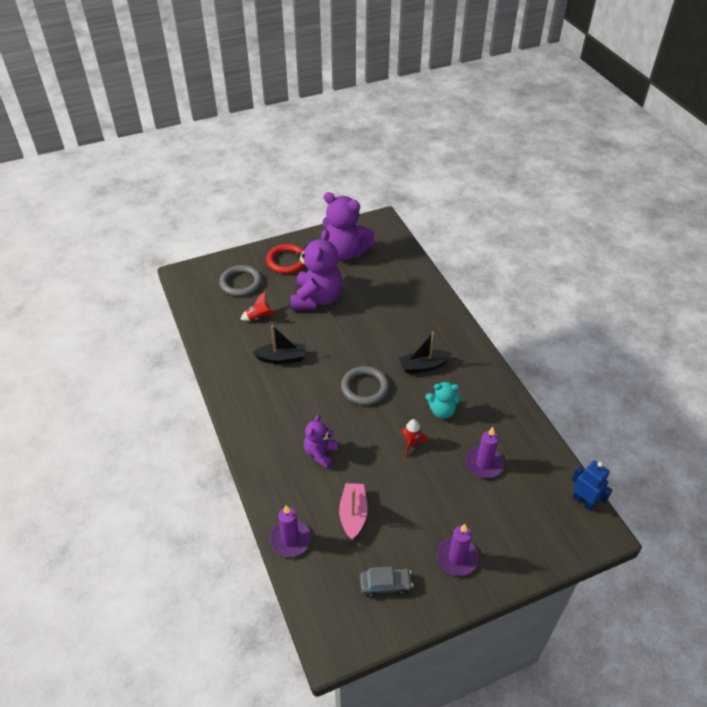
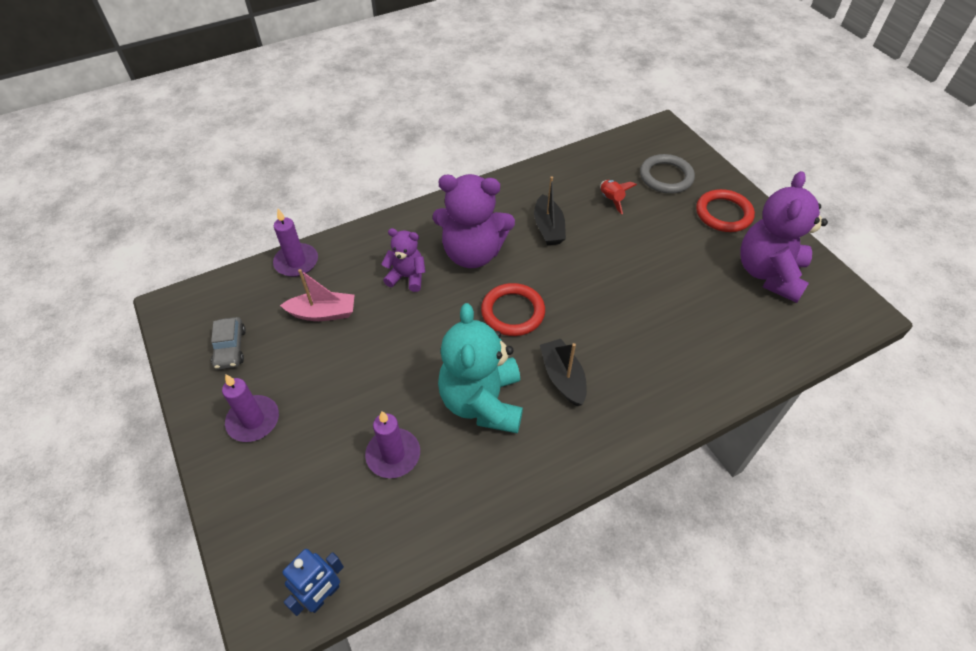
camera: 85 degrees right, 5 degrees up
purple teddy bear [291,229,342,310] -> purple teddy bear moved to [433,174,515,268]
grey ring [341,366,389,405] -> red ring [481,283,545,336]
red rocket [401,419,428,456] -> none
turquoise teddy bear [425,381,462,419] -> turquoise teddy bear [438,303,523,434], size x1.85

